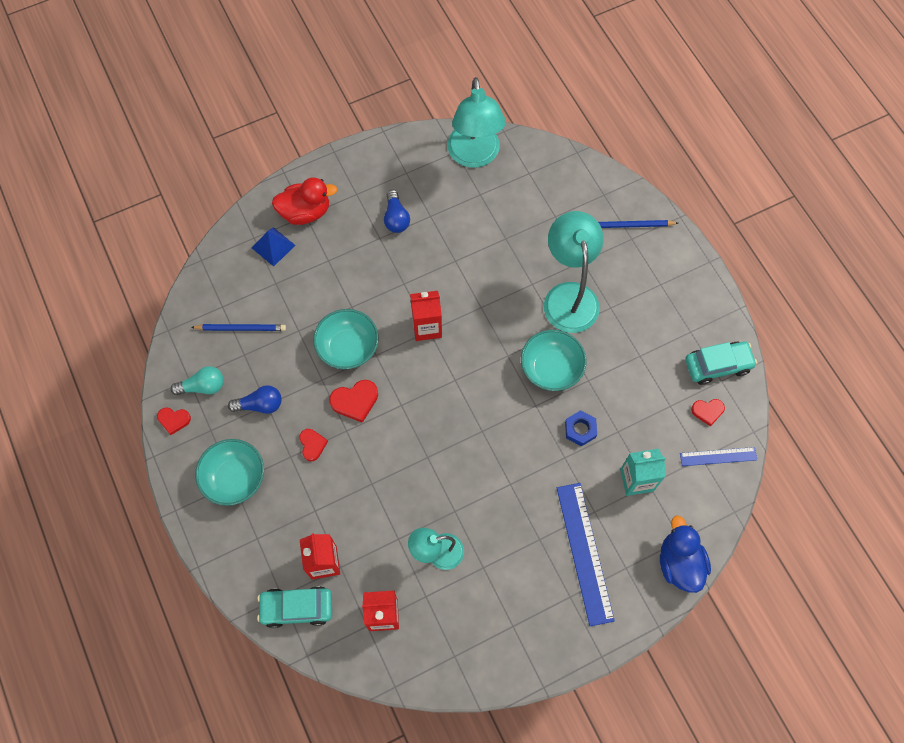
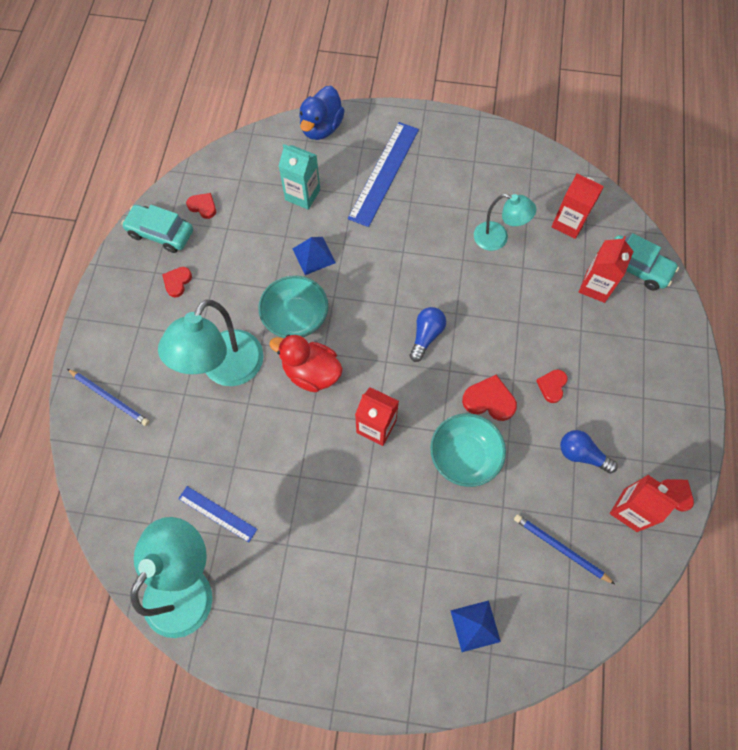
camera: 145 degrees left, 0 degrees up
turquoise light bulb [170,366,224,395] -> red carton [610,475,679,532]
turquoise bowl [195,439,264,506] -> none
red duck [272,177,337,225] -> red duck moved to [270,335,343,392]
blue light bulb [384,190,410,233] -> blue light bulb moved to [410,307,446,362]
blue nut [565,410,597,446] -> blue pyramid [293,237,336,275]
blue ruler [680,447,757,466] -> blue ruler moved to [178,486,257,542]
none -> red heart [162,267,192,297]

